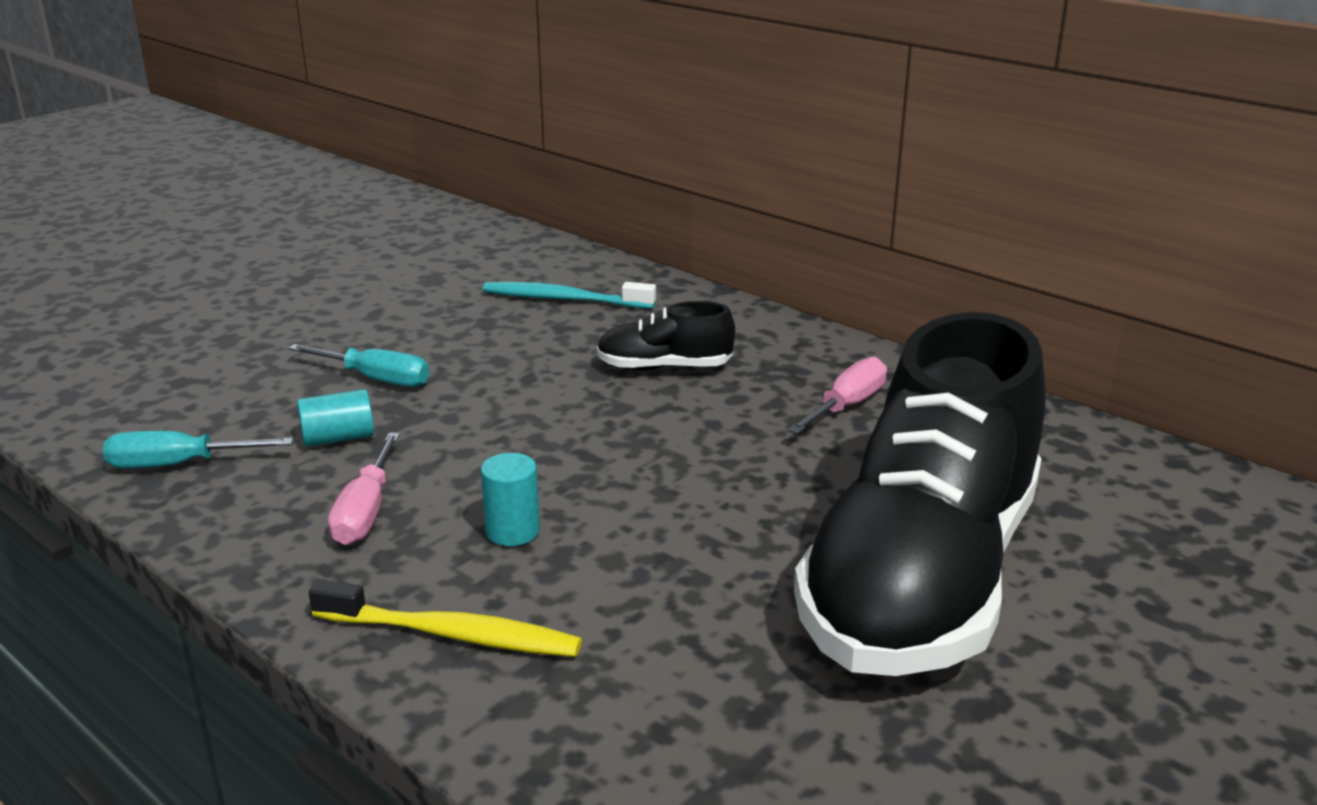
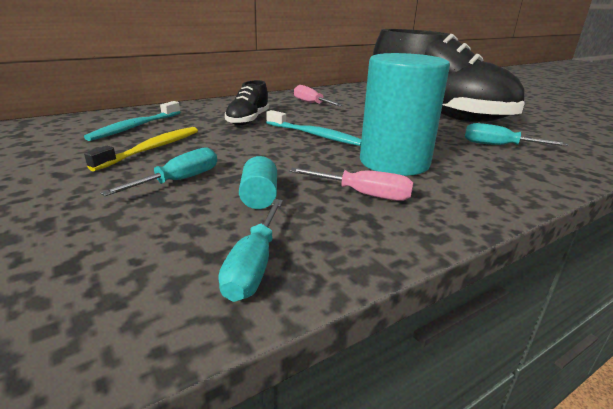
camera: 75 degrees left, 0 degrees up
yellow toothbrush [309,579,582,657] -> yellow toothbrush moved to [84,127,198,171]
turquoise cylinder [481,453,540,546] -> turquoise cylinder [360,53,450,176], size x2.44
none -> turquoise toothbrush [266,110,361,146]
none -> turquoise screwdriver [465,123,568,146]

